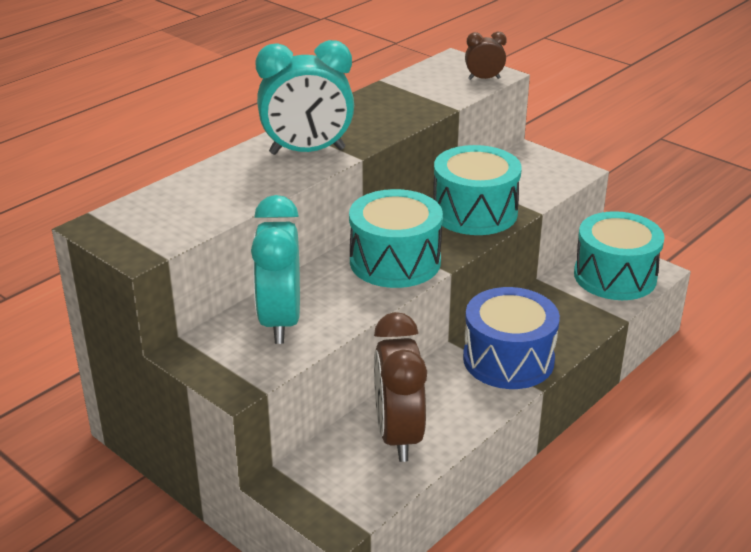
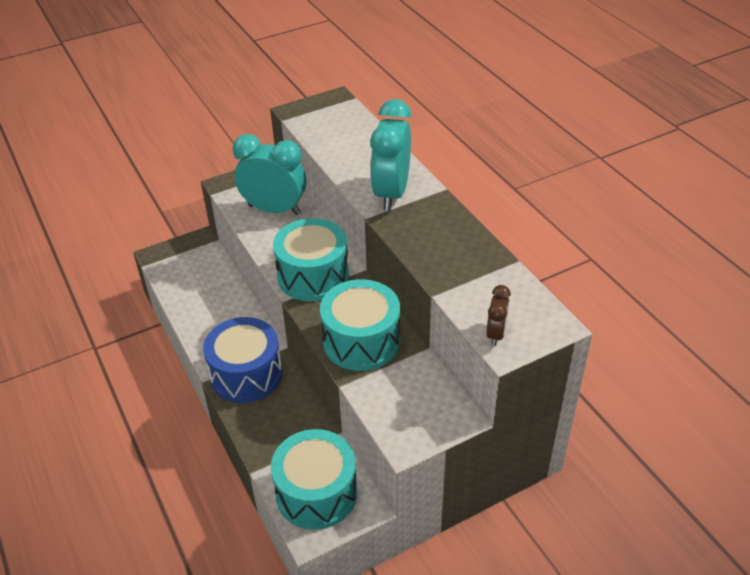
camera: 110 degrees right, 10 degrees up
brown clock [374,312,427,462] -> none

